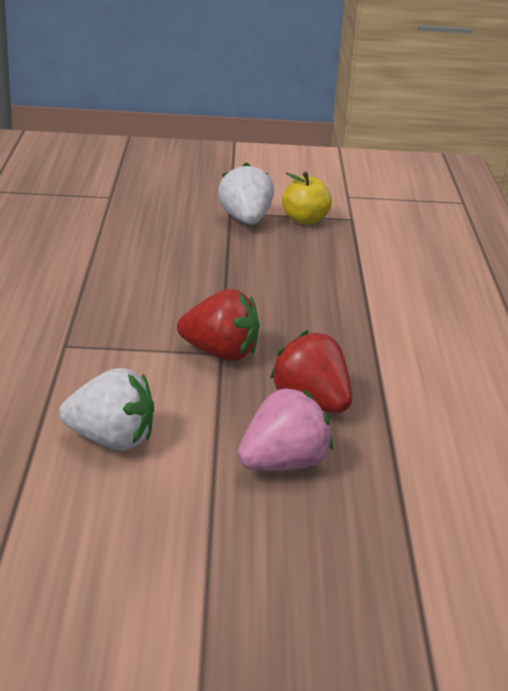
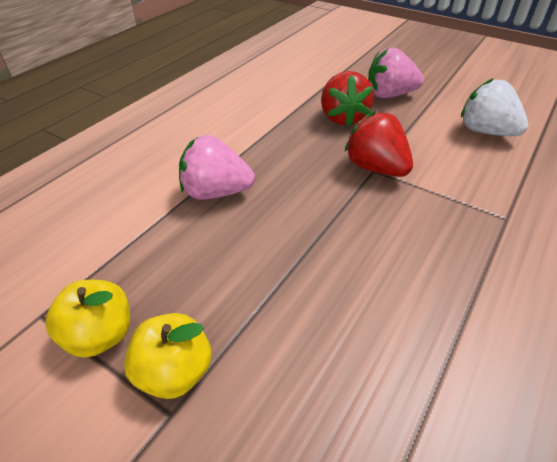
camera: 145 degrees left, 15 degrees up
white strawberry [218,163,274,225] -> yellow apple [124,313,212,399]
none -> pink strawberry [179,135,255,200]

